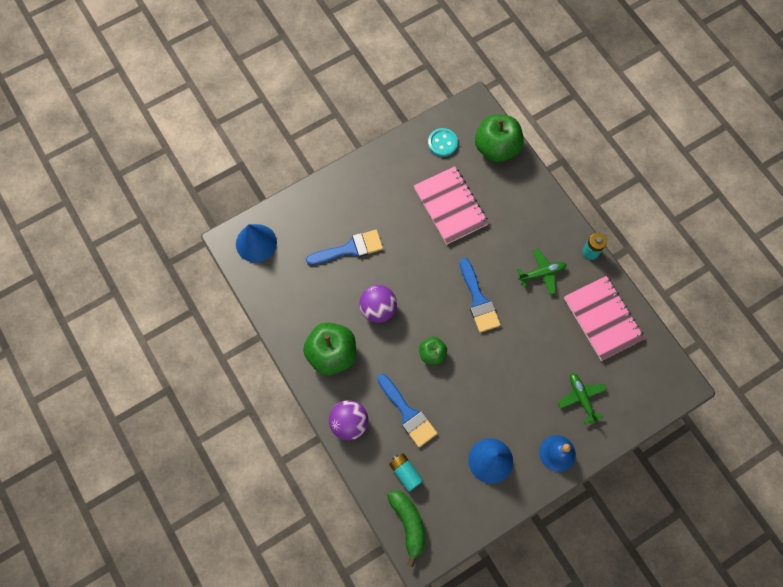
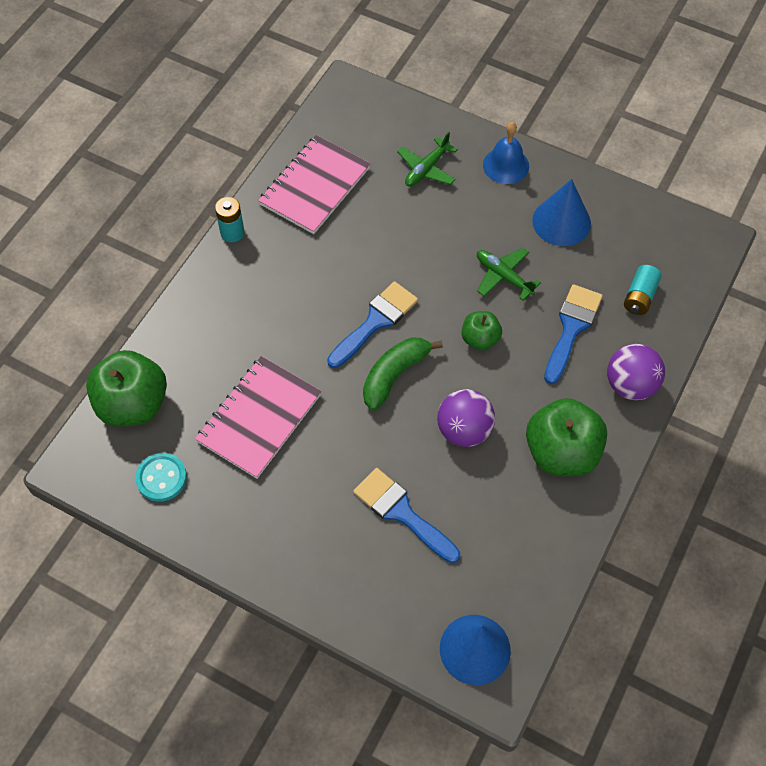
camera: 120 degrees left, 10 degrees down
green banana [387,490,425,567] -> green banana moved to [363,338,443,411]
green plane [517,249,567,295] -> green plane moved to [477,248,541,301]

